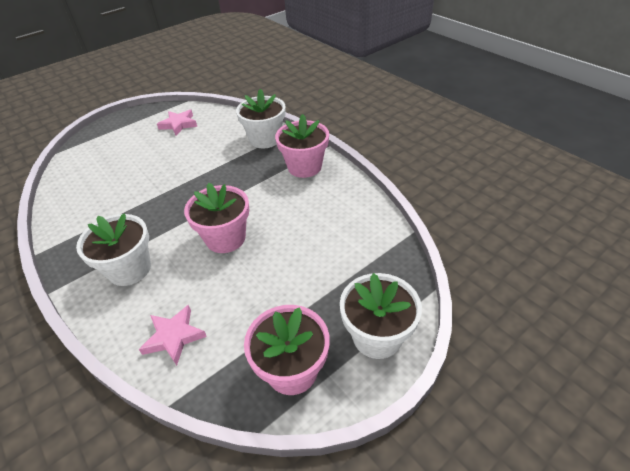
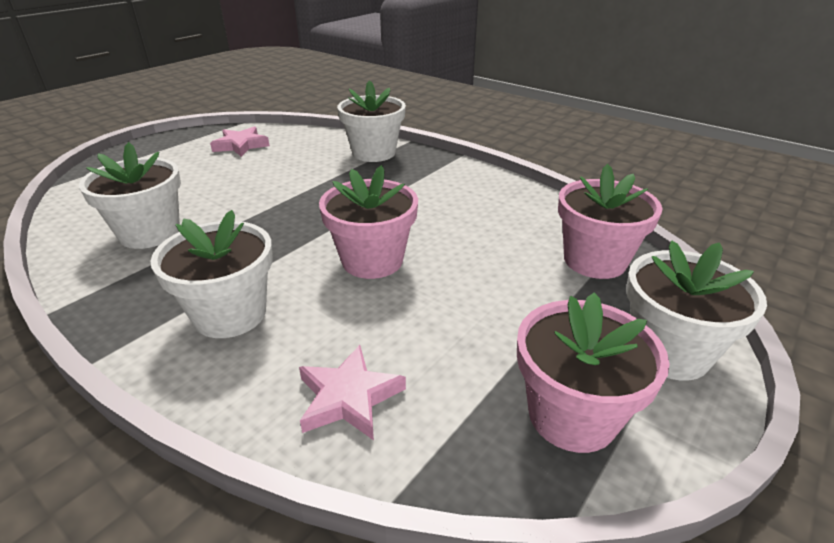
camera: 15 degrees left, 10 degrees down
pink flower pot [275,114,329,178] -> pink flower pot moved to [558,164,663,279]
none -> white flower pot [79,142,181,249]

